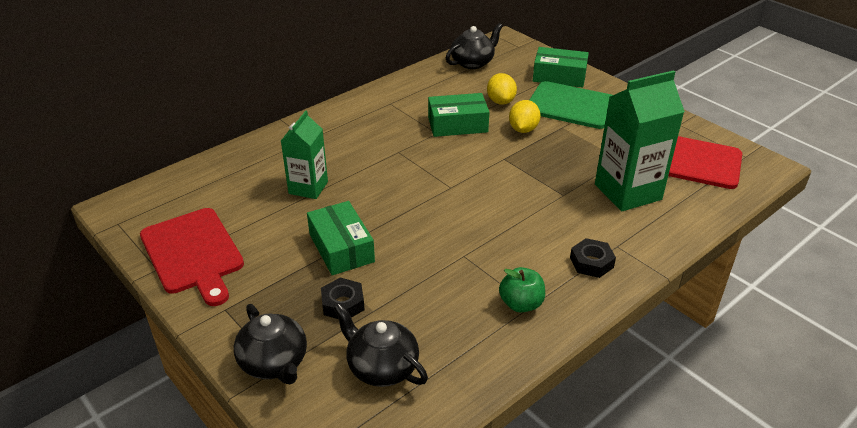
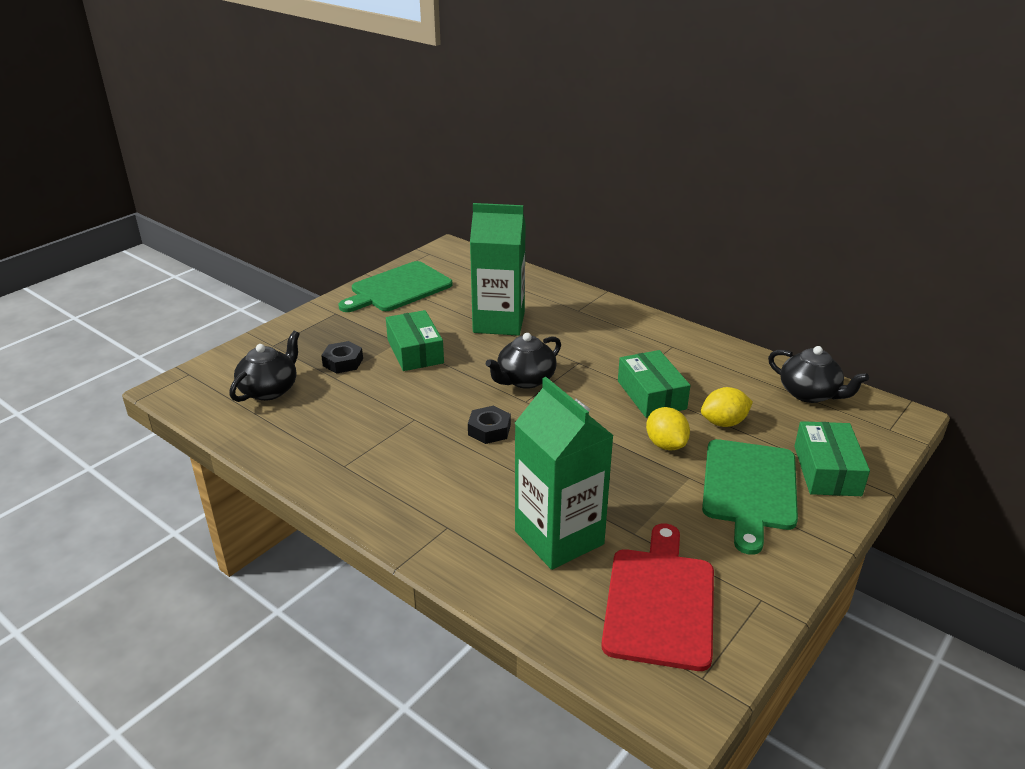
camera: 80 degrees right, 5 degrees down
red cutting board [140,208,244,306] -> green cutting board [339,261,453,312]
black teapot [234,304,307,384] -> black teapot moved to [486,333,561,389]
green carton [281,110,328,199] -> green carton [470,203,526,336], size x1.60
green box [307,201,375,275] -> green box turned 75 degrees counterclockwise [386,310,444,371]
green apple [499,267,545,313] -> none
yellow lemon [509,100,541,133] -> yellow lemon turned 60 degrees clockwise [646,407,690,450]
black nut [570,238,616,278] -> black nut moved to [468,406,511,444]

